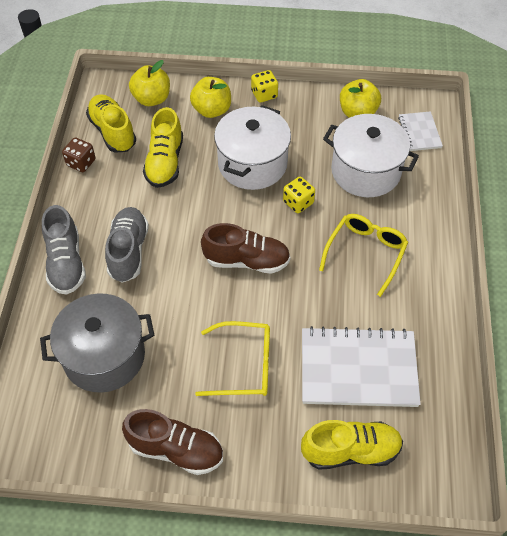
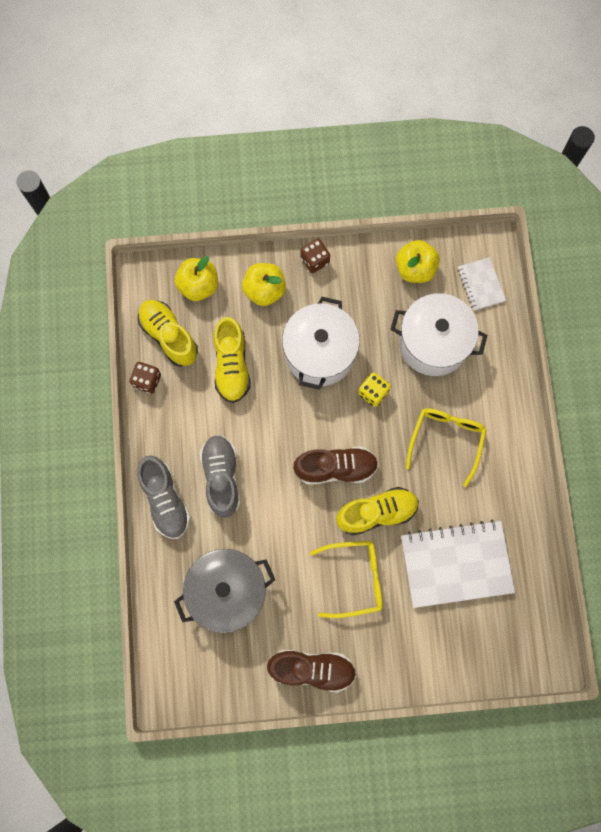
camera: 10 degrees left, 20 degrees up
yellow dice [251,70,278,103] -> brown dice [301,239,330,273]
yellow shoe [301,420,403,470] -> yellow shoe moved to [336,487,419,536]

